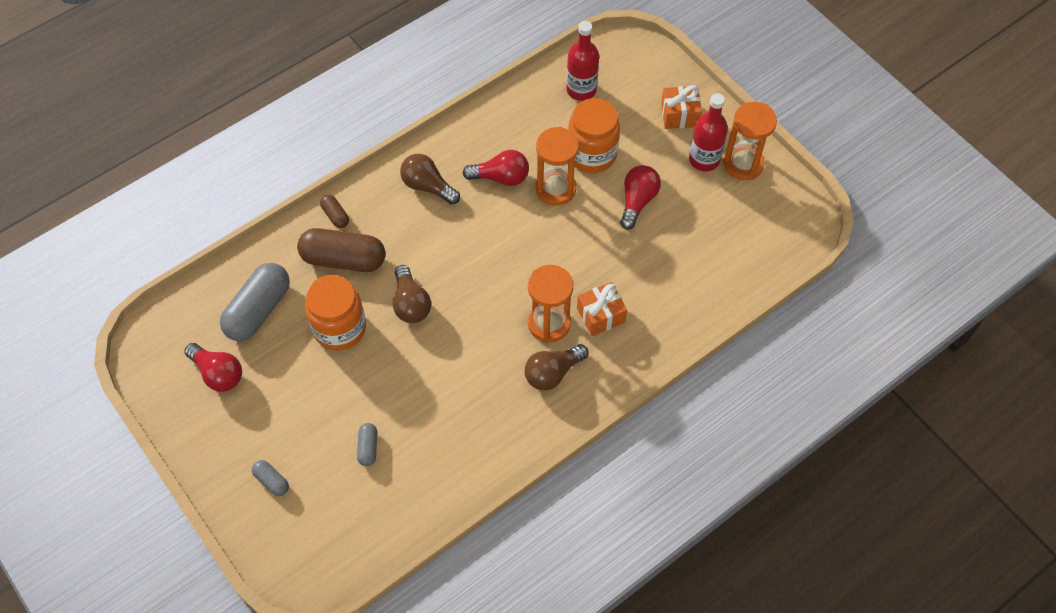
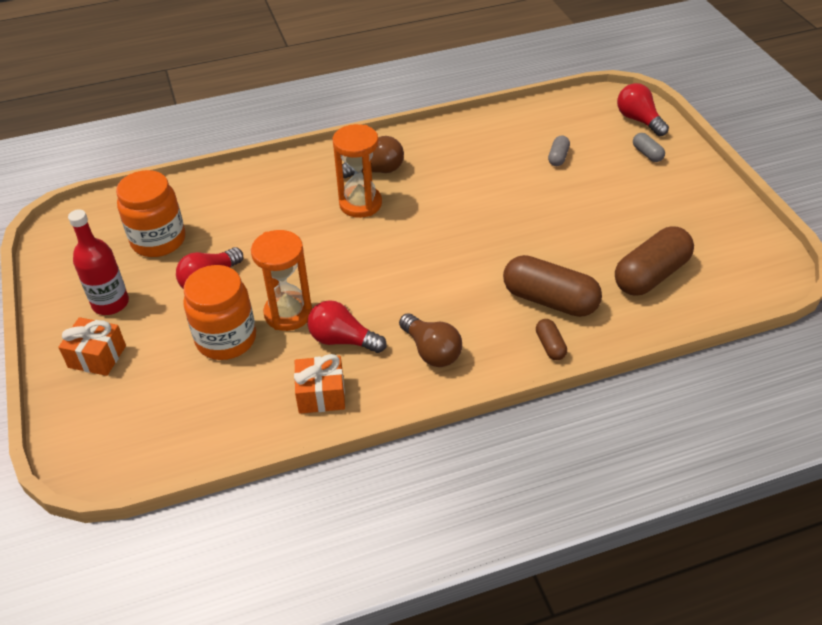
camera: 160 degrees left, 15 degrees down
red light bulb [184,343,242,392] -> red light bulb moved to [617,83,669,136]
grey capsule [220,263,290,341] -> brown capsule [615,227,694,296]
orange jar [305,275,366,351] -> orange jar moved to [116,170,185,257]
brown light bulb [393,265,431,323] -> none
red bottle [566,21,599,101] -> none
orange gift [577,282,627,336] -> orange gift moved to [294,354,345,414]
orange hourglass [723,102,777,180] -> none

